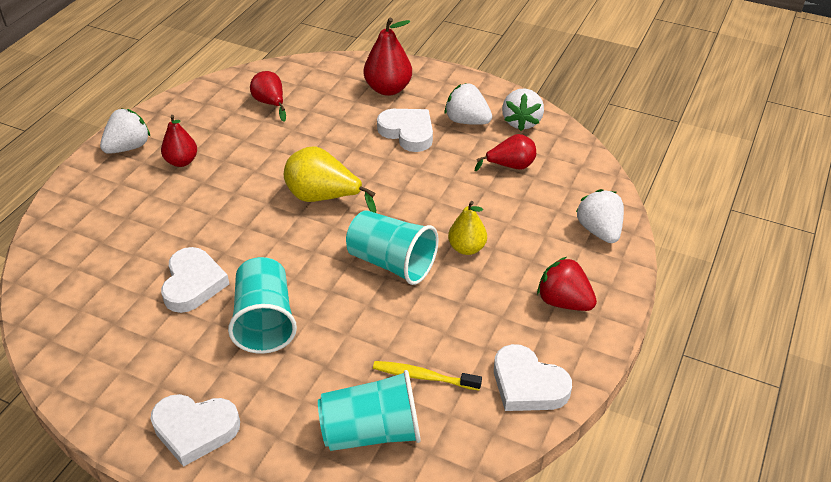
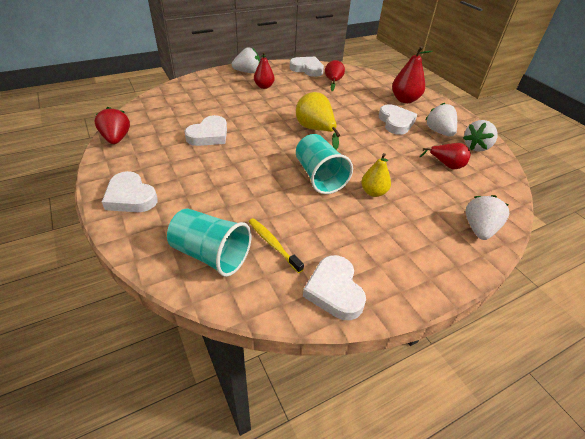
camera: 35 degrees right, 0 degrees up
turquoise cup [228,257,297,354] -> none
red strawberry [537,257,597,311] -> red strawberry moved to [95,107,130,144]
none -> white heart [290,57,324,77]

